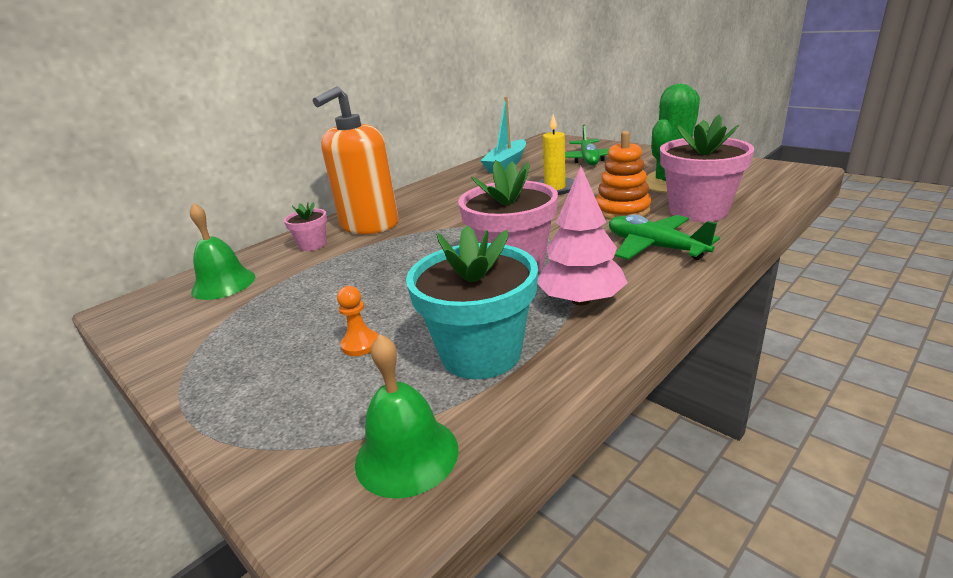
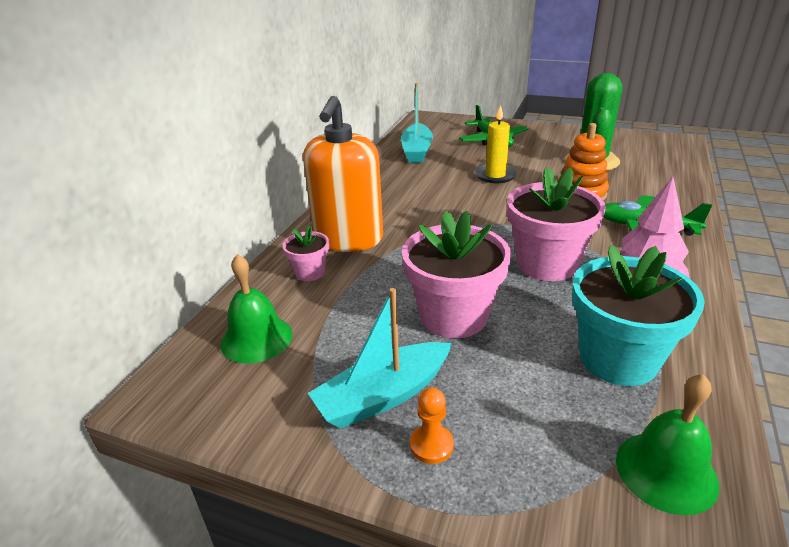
camera: 25 degrees left, 5 degrees up
orange pawn [337,286,378,356] -> orange pawn moved to [410,388,454,464]
pink flower pot [660,114,754,222] -> pink flower pot moved to [402,211,511,338]
none -> turquoise boat [308,288,452,428]

